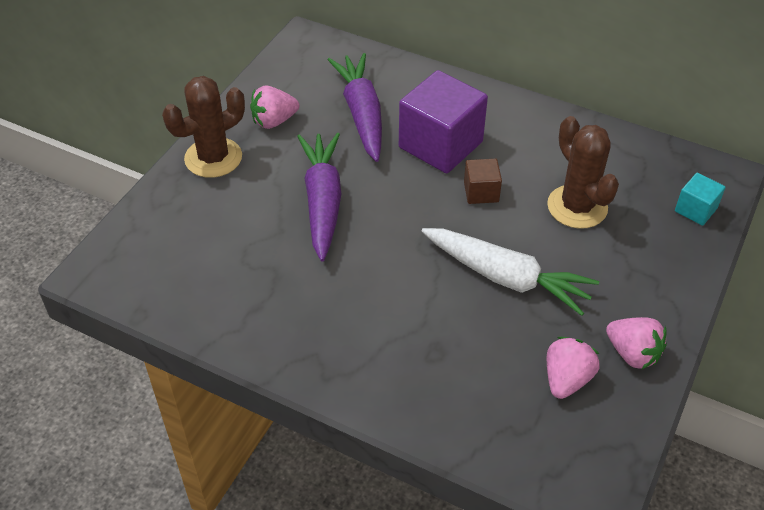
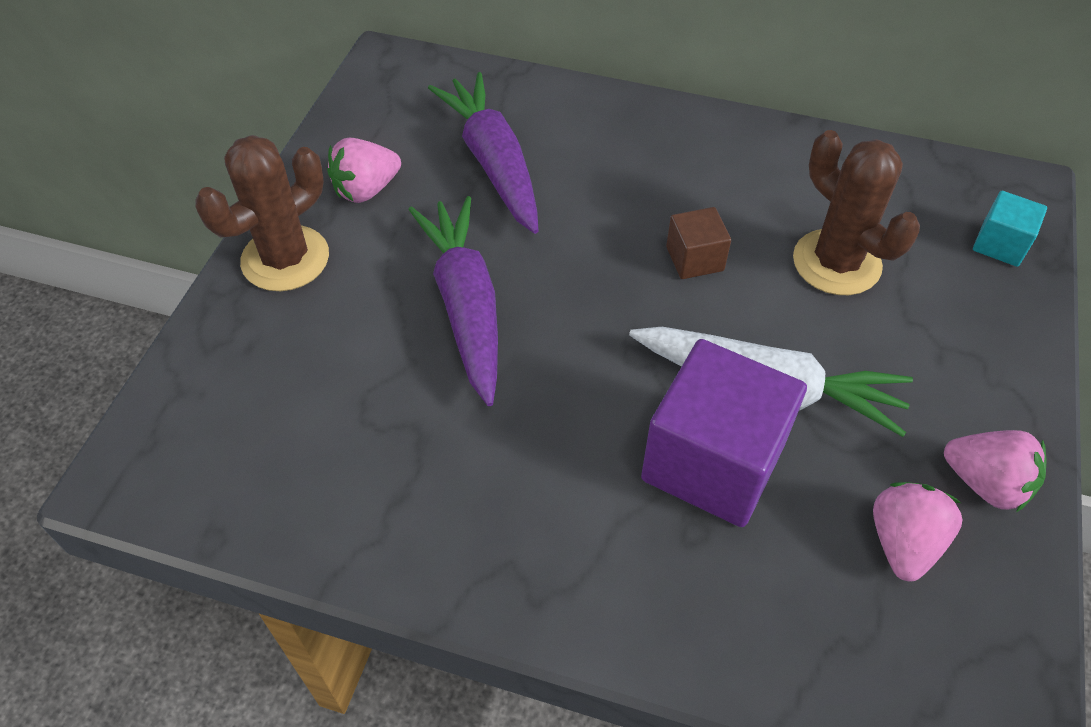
camera: 10 degrees left, 5 degrees up
purple cube [399,70,488,173] -> purple cube moved to [641,339,807,527]

